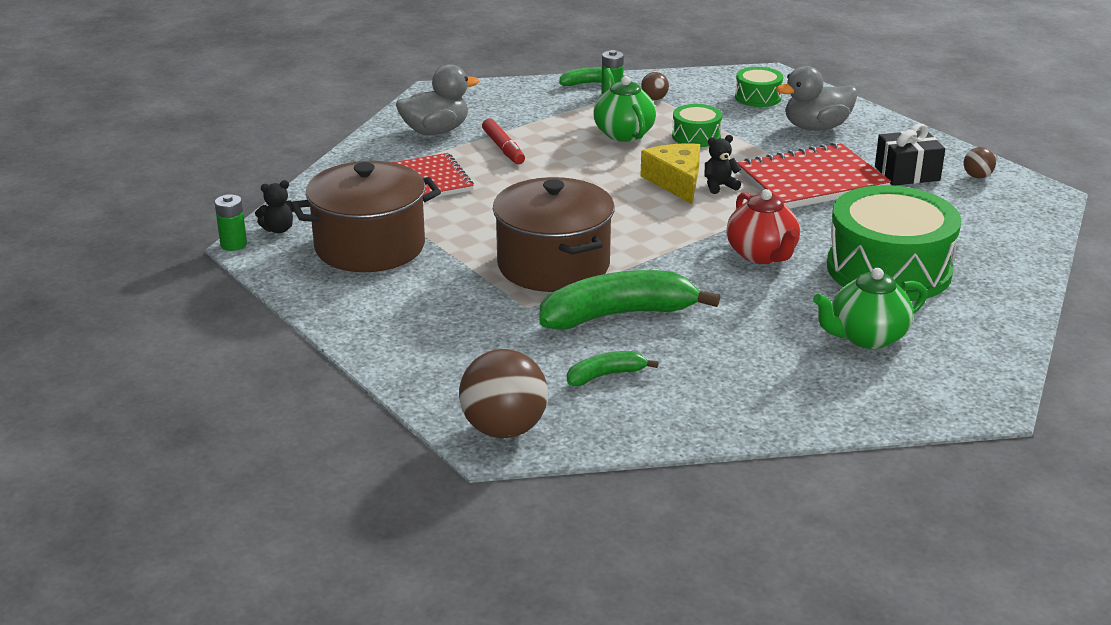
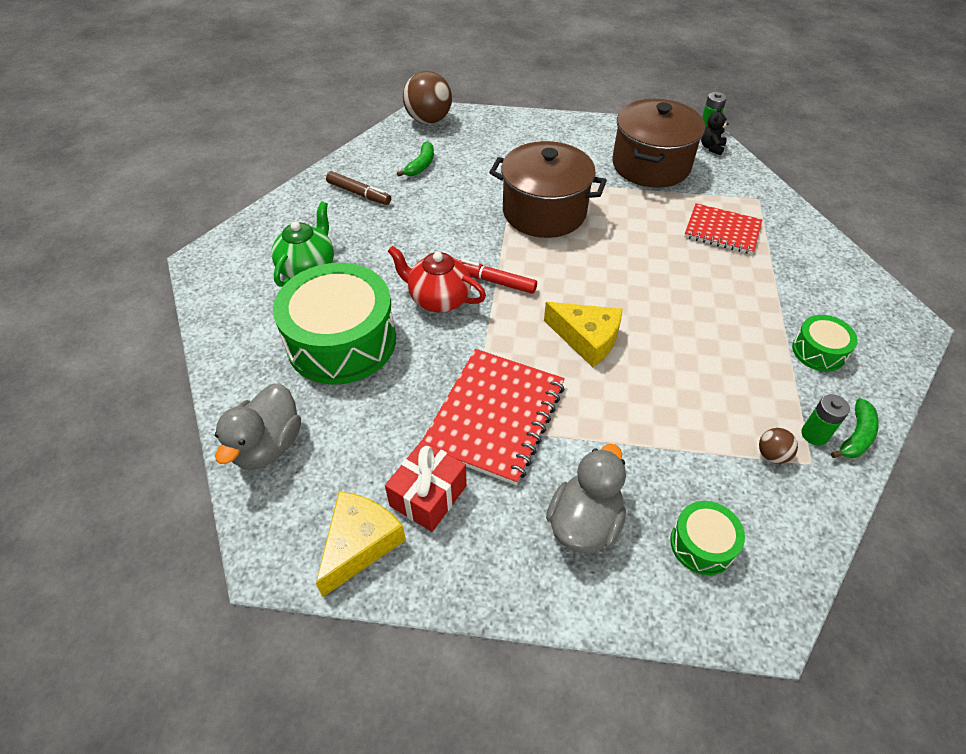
camera: 135 degrees right, 20 degrees up
grey duck [396,64,479,135] -> grey duck moved to [215,383,301,470]
red marker [482,119,525,164] -> red marker moved to [459,259,537,294]
green banana [540,270,720,330] -> none
green teapot [594,68,656,142] -> none
green drum [672,104,722,147] -> green drum moved to [792,315,858,372]
black teddy bear [704,135,741,194] -> none
black gift [875,124,945,186] -> red gift [385,440,467,532]
brown ball [964,147,996,178] -> yellow cheese [316,492,406,597]
none -> brown marker [326,171,391,205]

